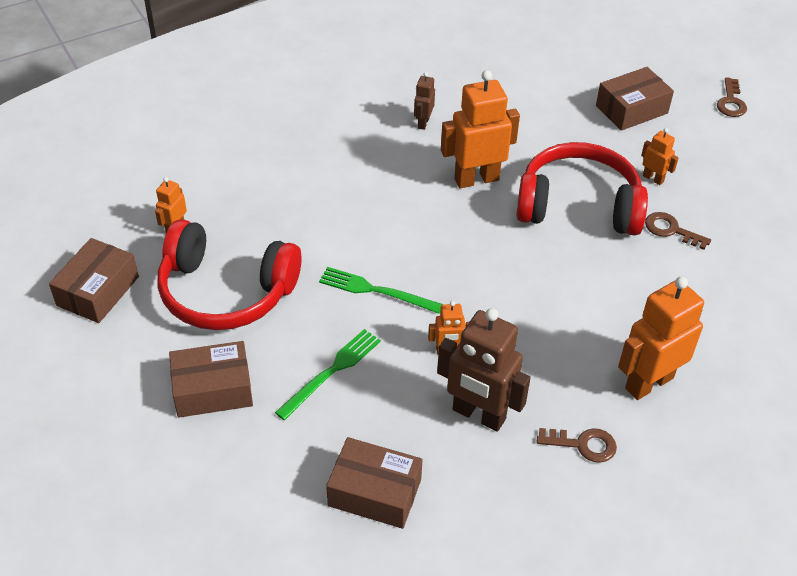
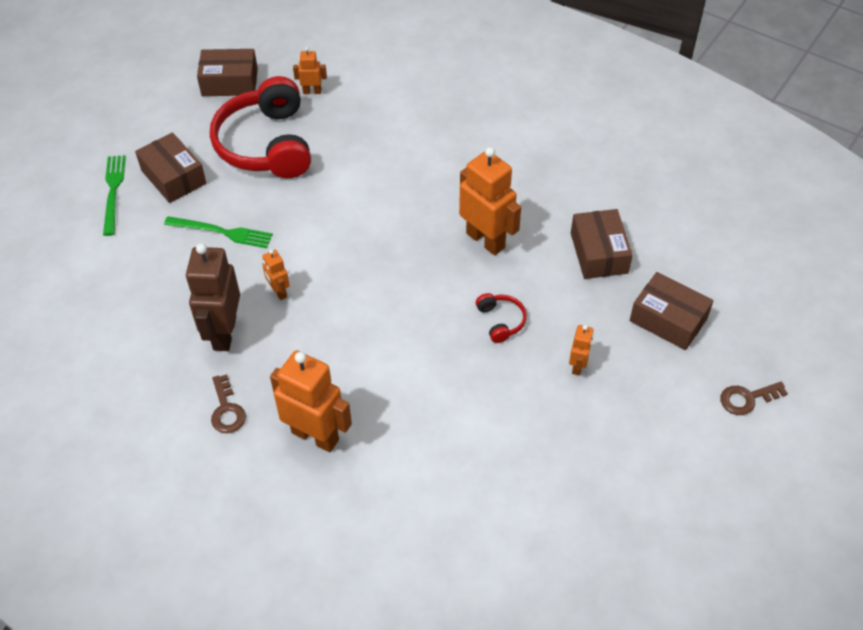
camera: 65 degrees right, 5 degrees up
green fork [319,267,444,314] -> green fork moved to [103,155,126,236]
brown box [326,437,422,529] -> brown box moved to [571,209,633,279]
brown robot [414,72,435,130] -> none
red headphones [516,142,648,235] -> red headphones [476,293,527,343], size x0.42
brown key [645,212,711,250] -> none

